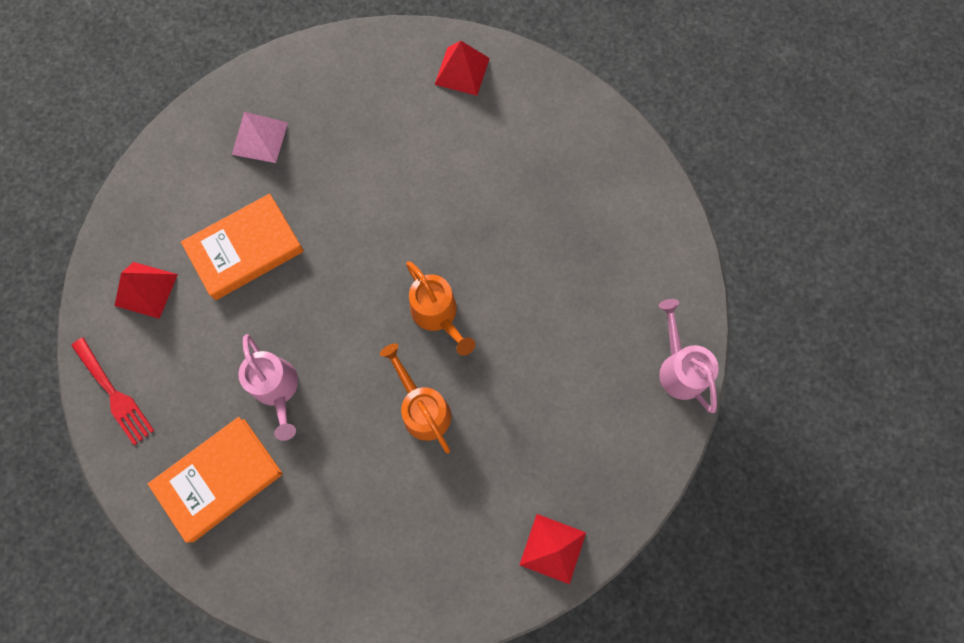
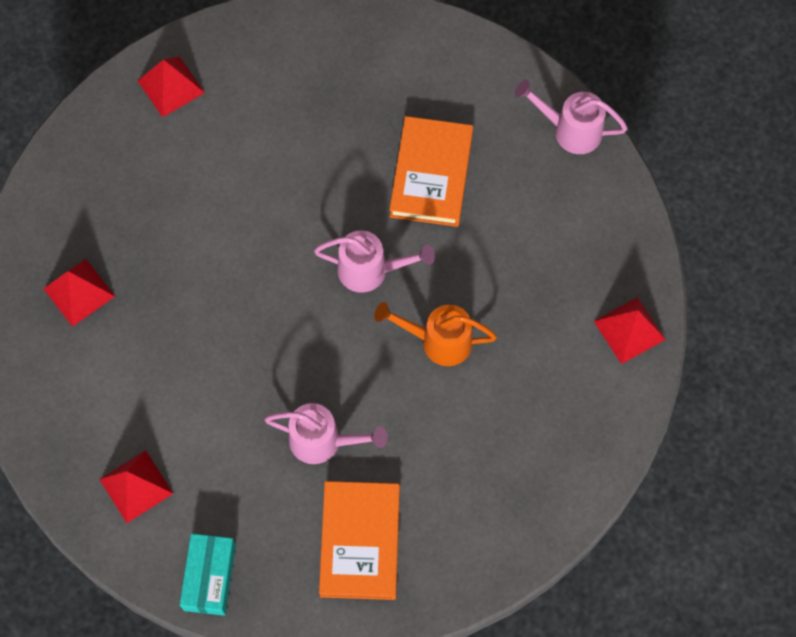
camera: 50 degrees left, 5 degrees down
red fork [71,338,154,445] -> turquoise box [180,534,236,616]
orange book [181,194,304,300] -> orange book moved to [389,116,473,227]
pink pyramid [232,112,288,163] -> red pyramid [43,259,115,327]
orange watering can [406,261,475,356] -> pink watering can [314,231,435,292]

